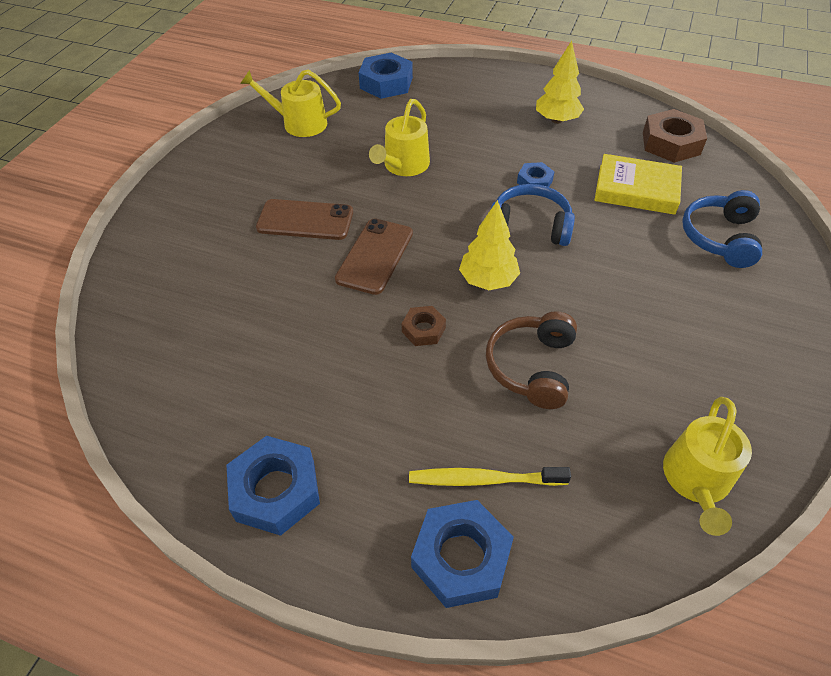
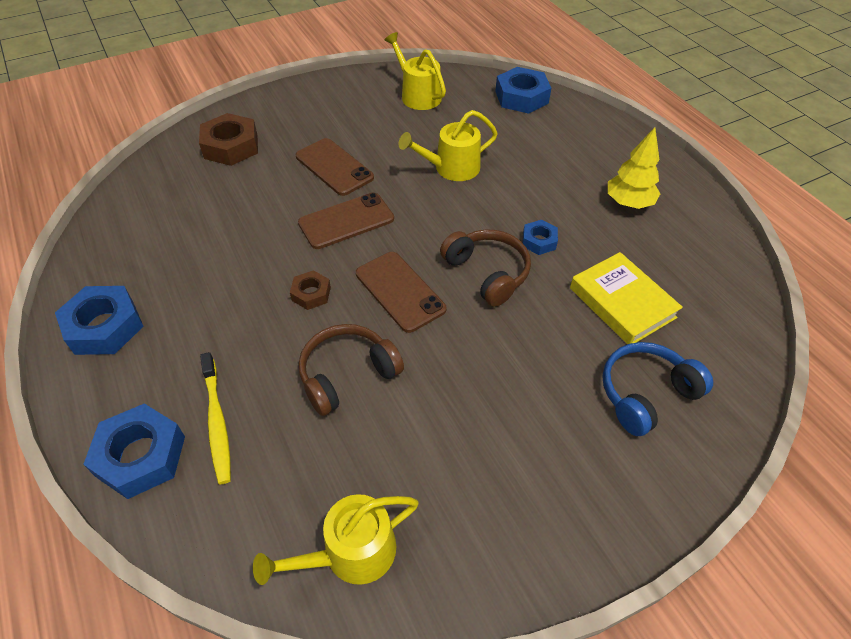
camera: 40 degrees right, 0 degrees up
yellow toothbrush [409,467,571,486] -> yellow toothbrush turned 150 degrees counterclockwise [200,352,231,484]
yellow tree [459,200,520,290] -> brown phone [356,252,446,333]
blue headphones [490,184,575,246] -> brown headphones [440,229,531,307]
brown nut [643,109,707,163] -> brown nut moved to [199,113,258,166]

